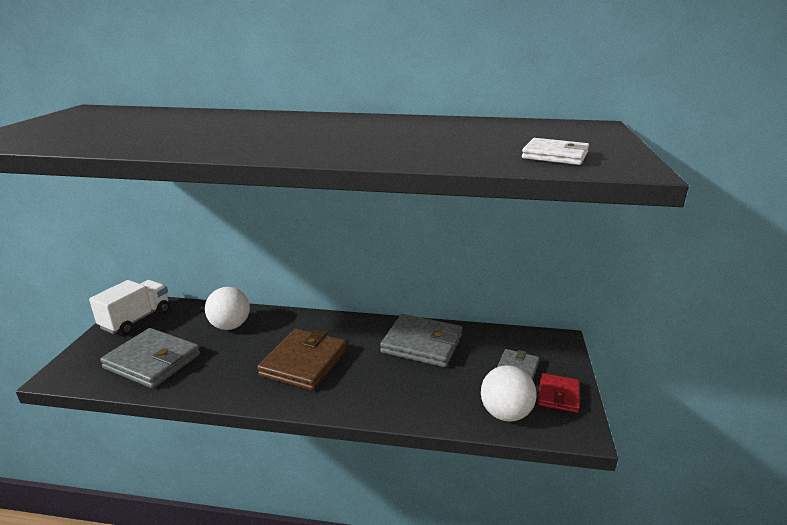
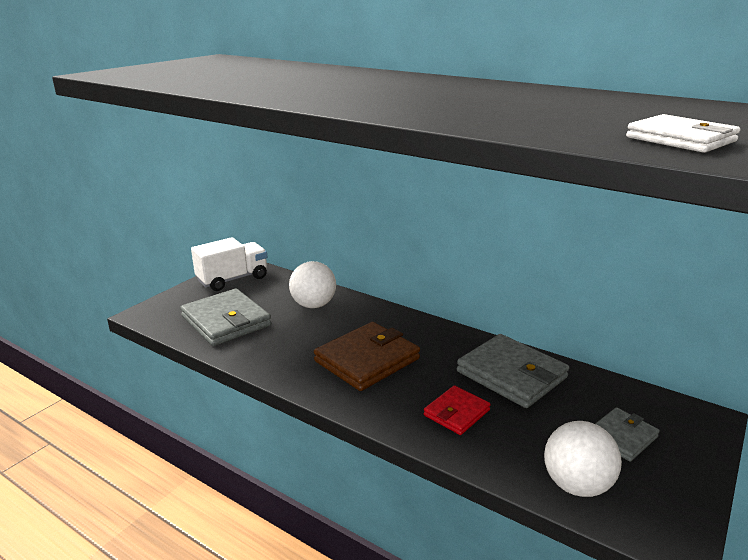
camera: 25 degrees right, 0 degrees up
red wallet [538,373,580,413] -> red wallet moved to [424,386,491,435]

